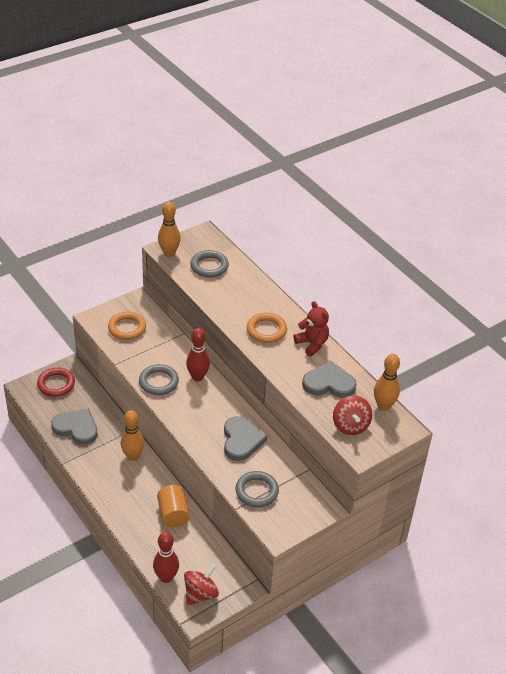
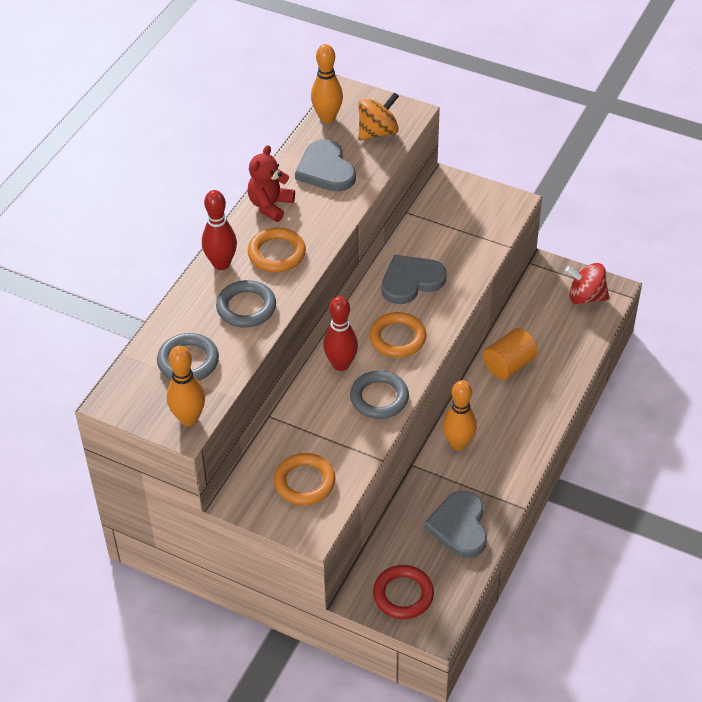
camera: 115 degrees left, 5 degrees up
red bowling pin [153,532,179,583] -> red bowling pin moved to [202,190,237,270]
grey ring [235,471,279,507] -> grey ring moved to [216,280,276,328]
red spinning top [333,395,372,435] -> orange spinning top [358,92,399,141]
none -> orange ring [369,312,426,358]

